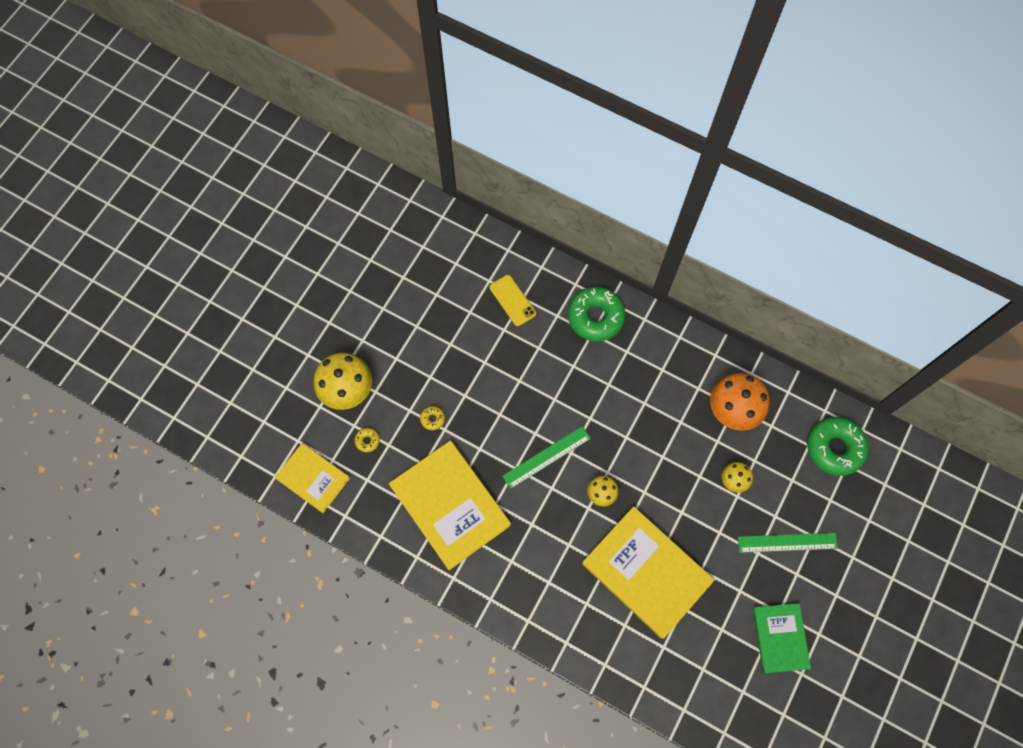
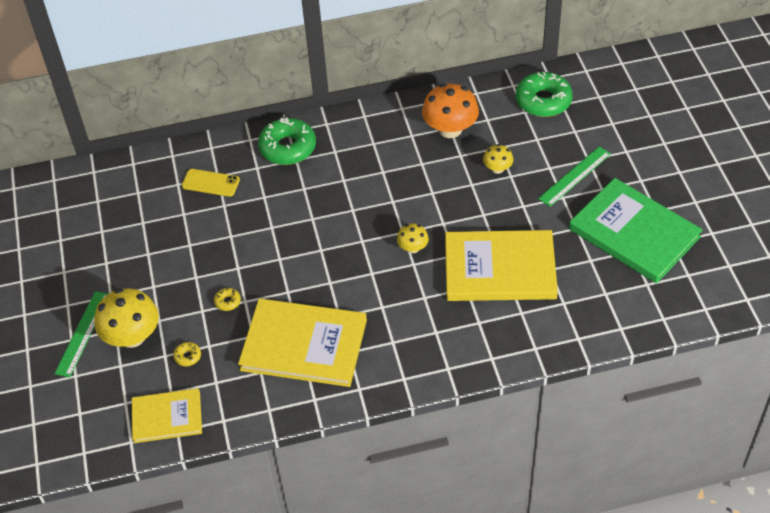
camera: 40 degrees left, 20 degrees down
green ruler [502,426,591,489] -> green ruler moved to [54,291,108,377]
green book [753,603,811,673] -> green book [569,178,703,283], size x1.71

